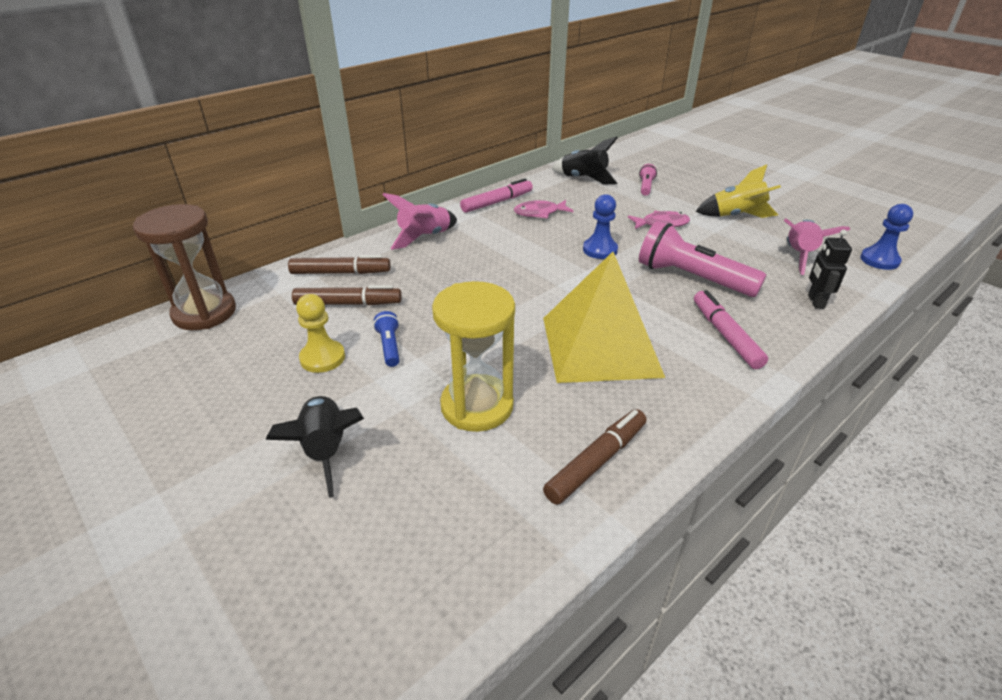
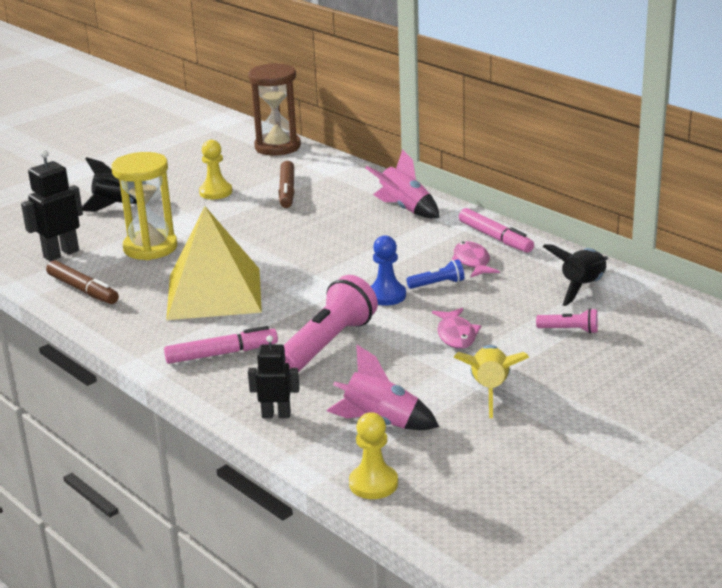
camera: 90 degrees right, 10 degrees down
brown marker [288,255,391,274] -> none
blue flashlight [373,311,400,367] -> blue flashlight moved to [406,259,464,289]
blue pawn [860,204,913,270] -> yellow pawn [349,412,398,499]
none -> black robot [21,150,83,261]

